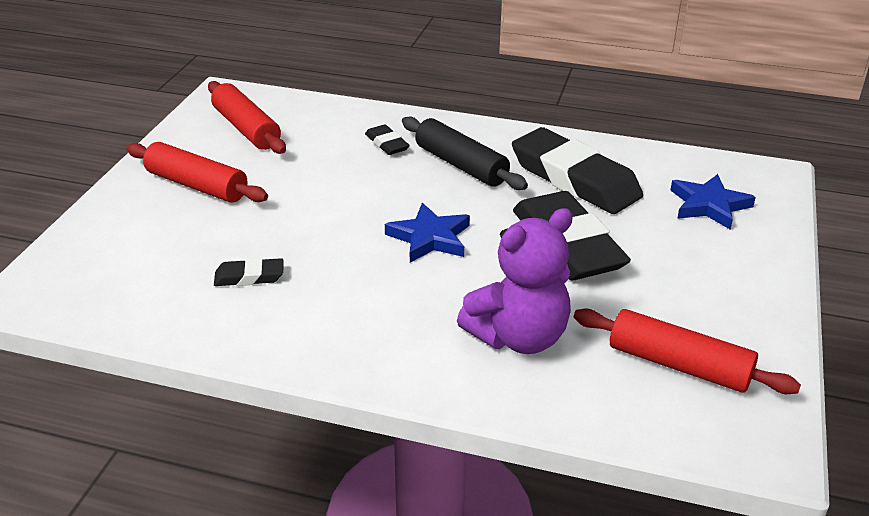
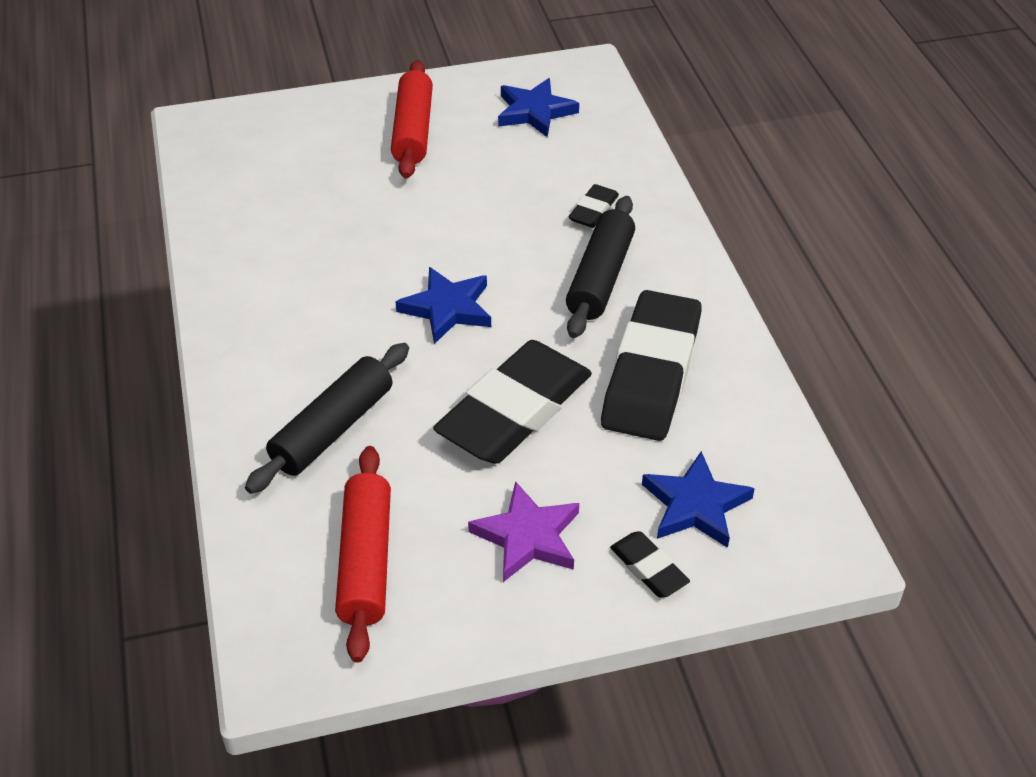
camera: 60 degrees right, 10 degrees up
red rolling pin [208,81,286,154] -> blue star [498,78,579,137]
black eraser [214,258,284,286] -> black eraser moved to [610,531,690,597]
purple teddy bear [457,208,573,354] -> black rolling pin [245,343,409,494]
none -> purple star [468,481,579,582]

